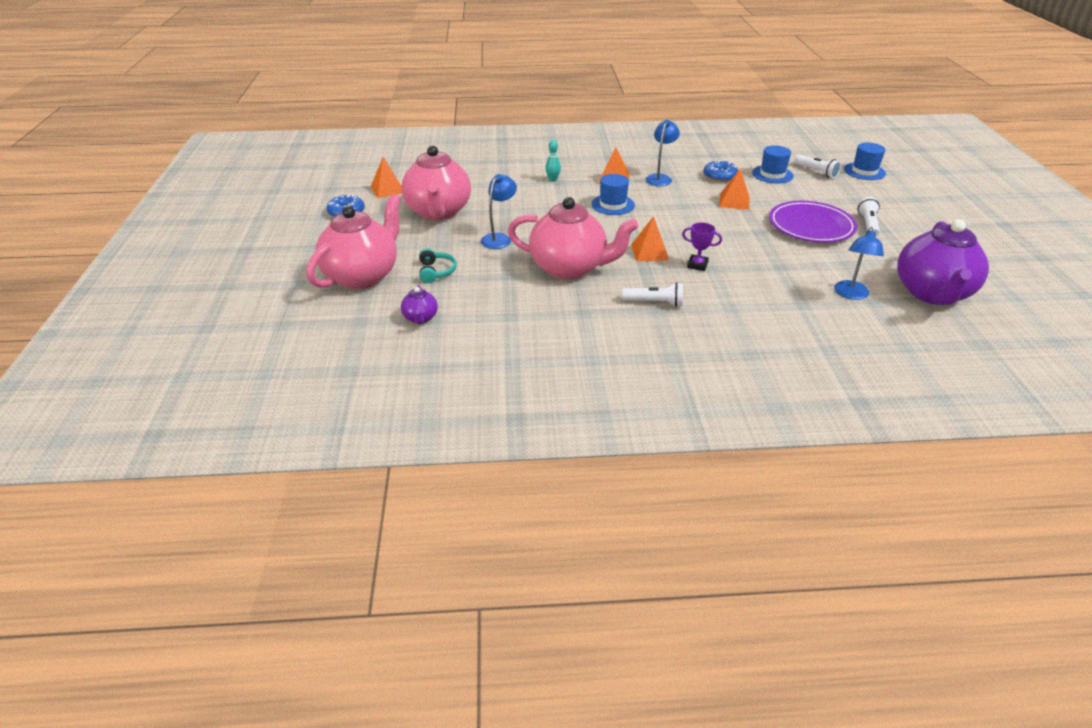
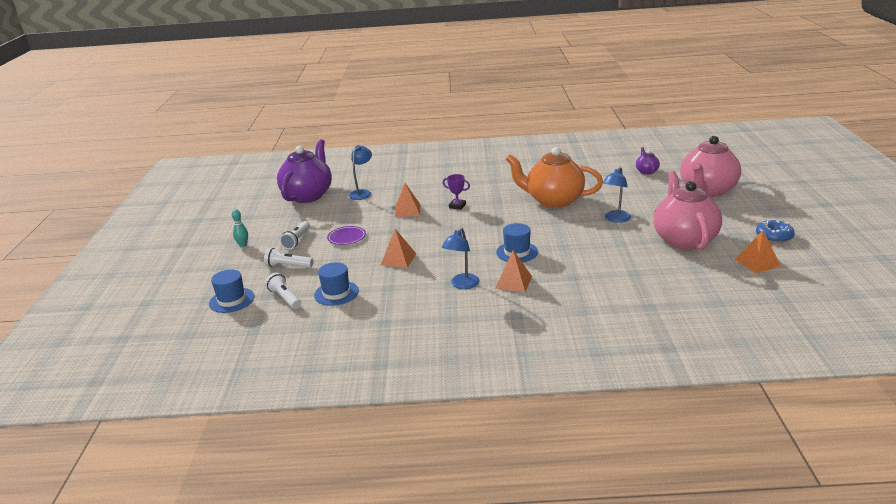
camera: 175 degrees left, 10 degrees down
turquoise headphones [419,248,457,283] -> none
pink teapot [508,197,639,279] -> orange teapot [506,147,603,208]
turquoise bowling pin [545,140,561,182] -> turquoise bowling pin moved to [232,209,248,247]
white flashlight [622,282,683,307] -> white flashlight moved to [264,248,313,267]
orange pyramid [631,216,669,261] -> orange pyramid moved to [395,183,420,217]
blue donut [704,160,738,182] -> none
purple plate [769,201,857,243] -> purple plate [327,226,366,245], size x0.53

